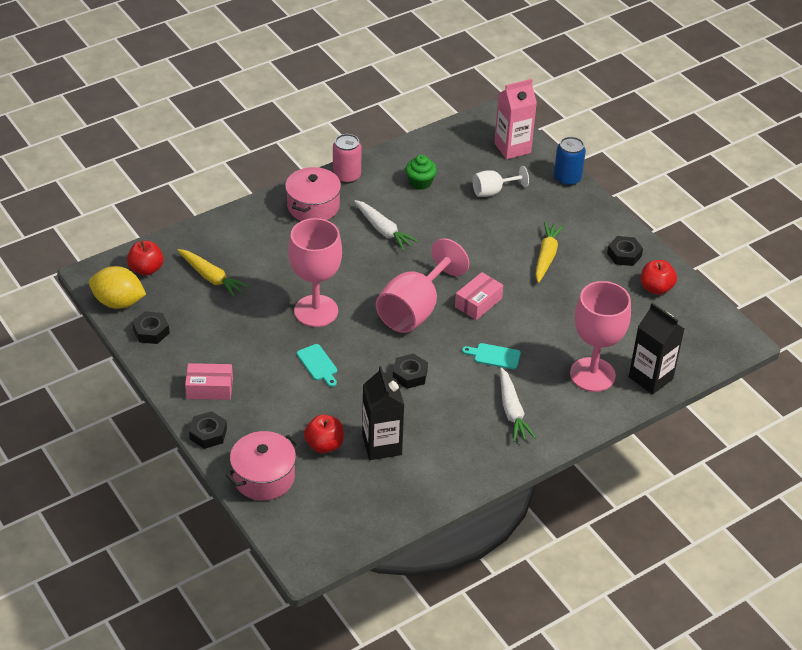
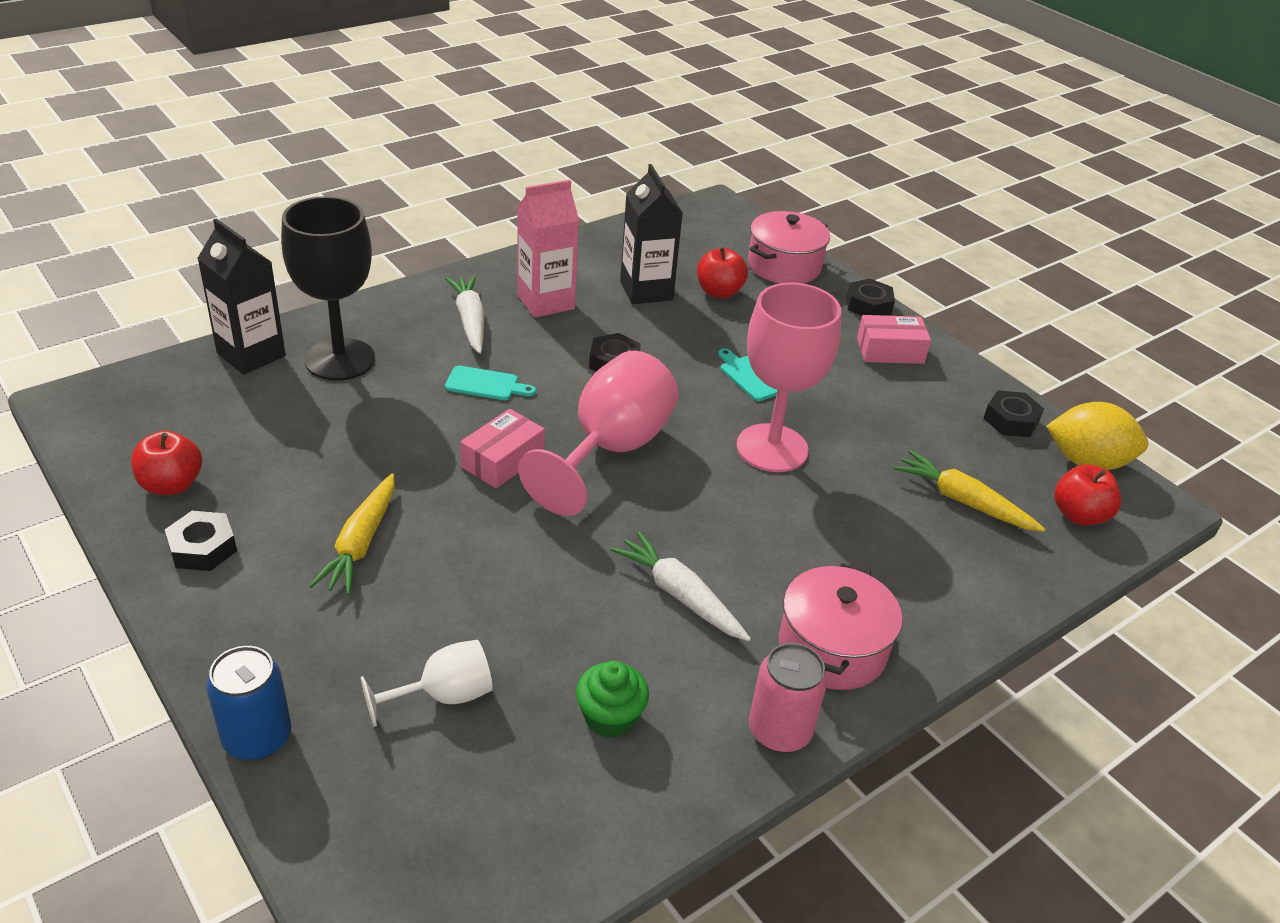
camera: 175 degrees right, 5 degrees down
pink carton [494,79,537,159] -> pink carton moved to [517,180,579,318]
pink goblet [570,281,631,392] -> black goblet [281,196,375,381]

